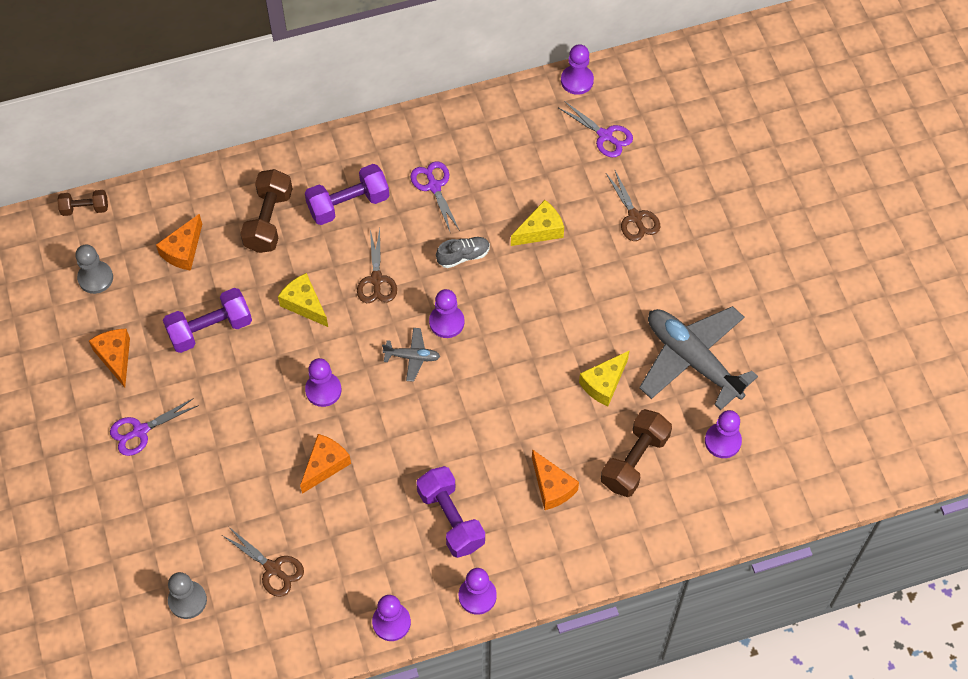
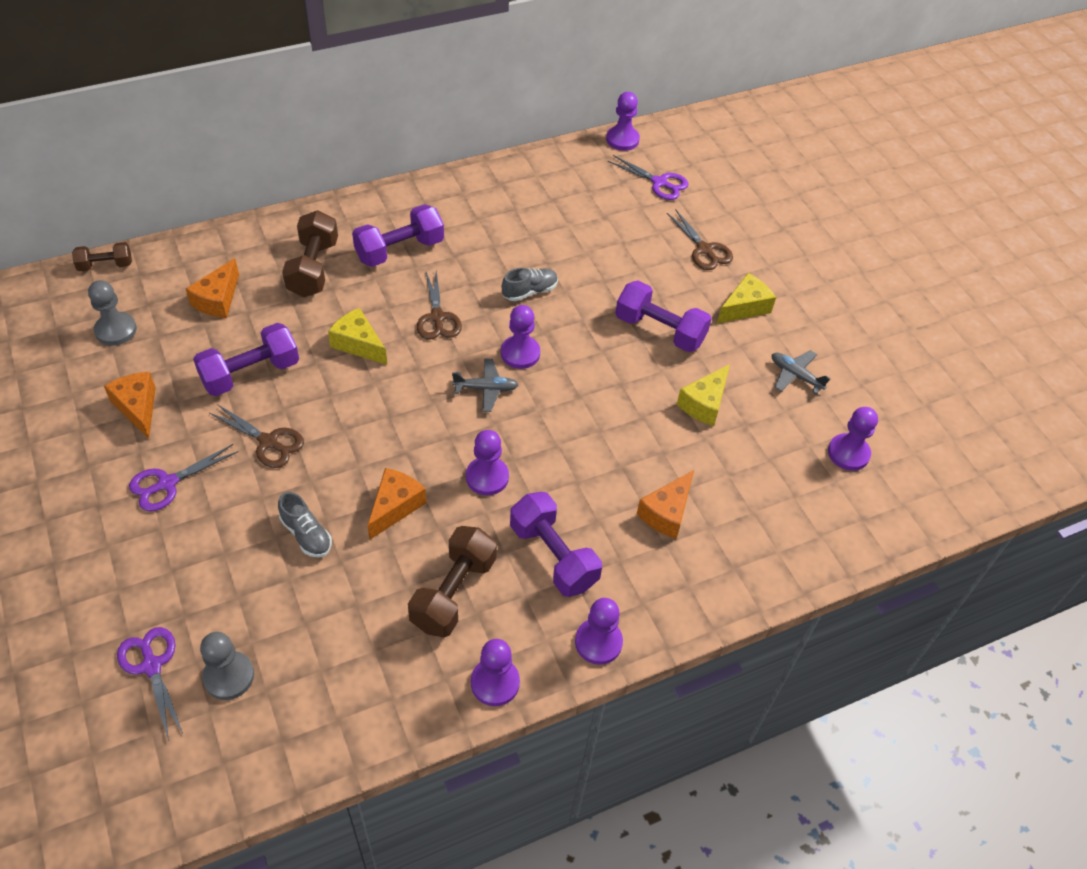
camera: 10 degrees left, 10 degrees down
brown scissors [222,526,304,597] -> brown scissors moved to [209,404,304,468]
purple pawn [305,358,341,407] -> purple pawn moved to [466,430,509,495]
purple scissors [410,161,460,234] -> purple scissors moved to [117,627,183,741]
yellow cheese [511,200,564,246] -> yellow cheese moved to [717,273,776,323]
orange cheese [532,449,579,510] -> orange cheese turned 75 degrees clockwise [637,470,694,539]
brown dumbbell [601,409,672,497] -> brown dumbbell moved to [408,526,497,637]
grey plane [639,306,758,410] -> grey plane [772,350,830,394], size x0.45
none -> grey shoe [278,492,332,557]
none -> purple dumbbell [615,281,712,352]

